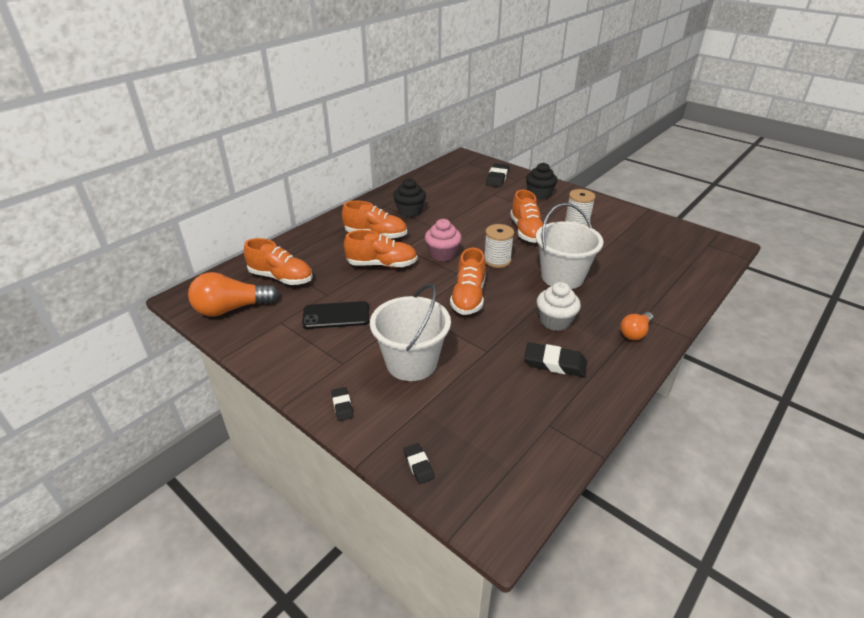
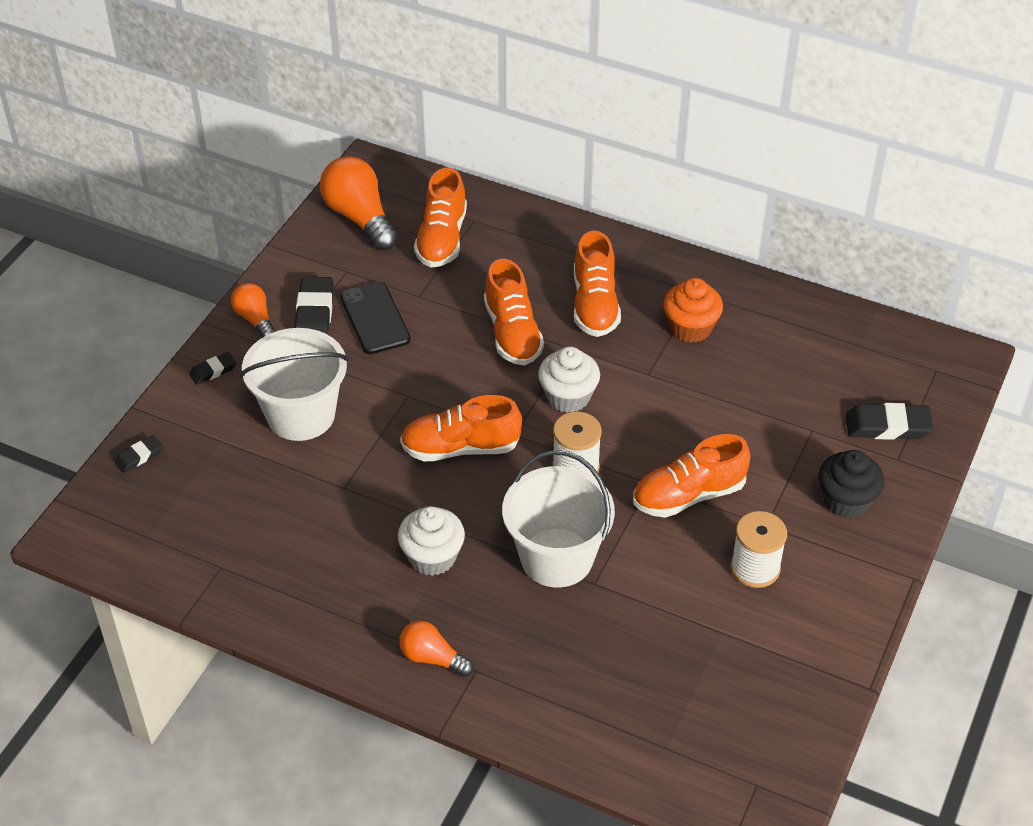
camera: 75 degrees right, 10 degrees up
black cupcake [393,178,426,217] -> orange cupcake [663,278,723,343]
pink cupcake [425,219,462,261] -> white cupcake [538,346,600,413]
black eraser [524,342,587,377] -> black eraser moved to [295,277,333,335]
none -> orange light bulb [231,283,276,338]

